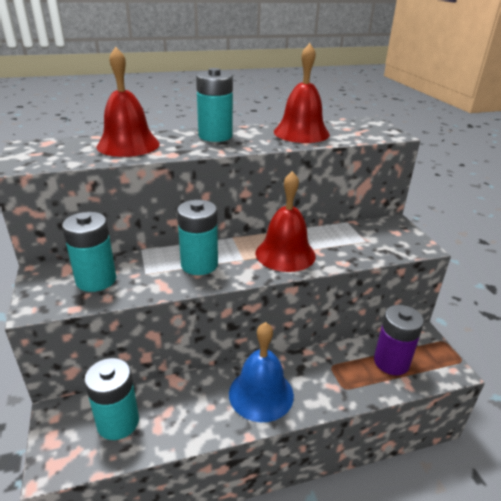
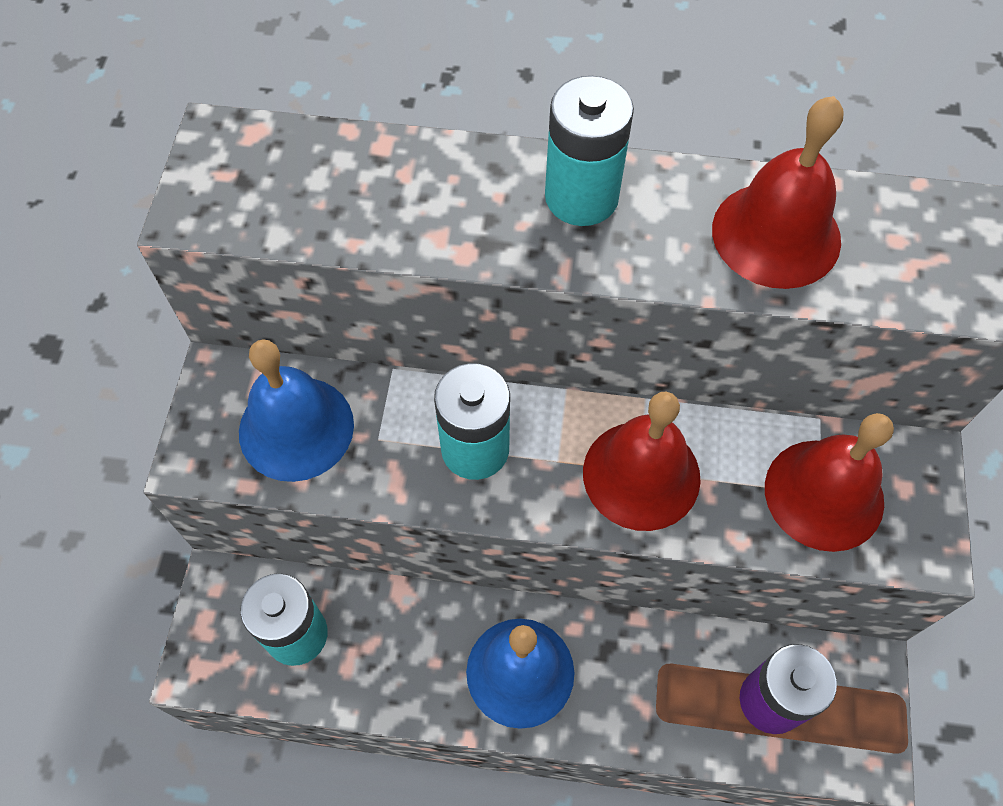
camera: 25 degrees right, 30 degrees up
turquoise battery [62,212,116,292] -> blue bell [239,339,354,482]
red bell [97,47,160,157] -> red bell moved to [765,413,894,552]

